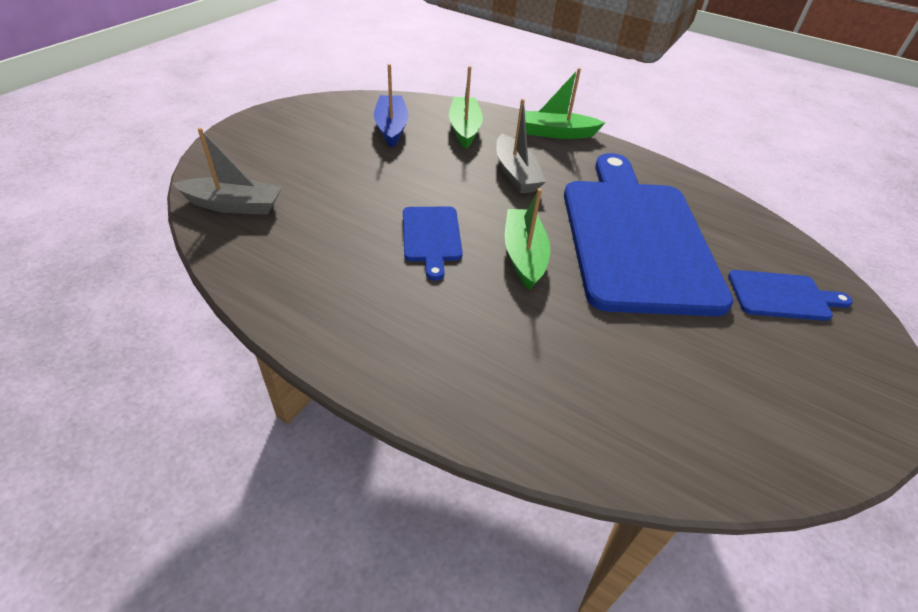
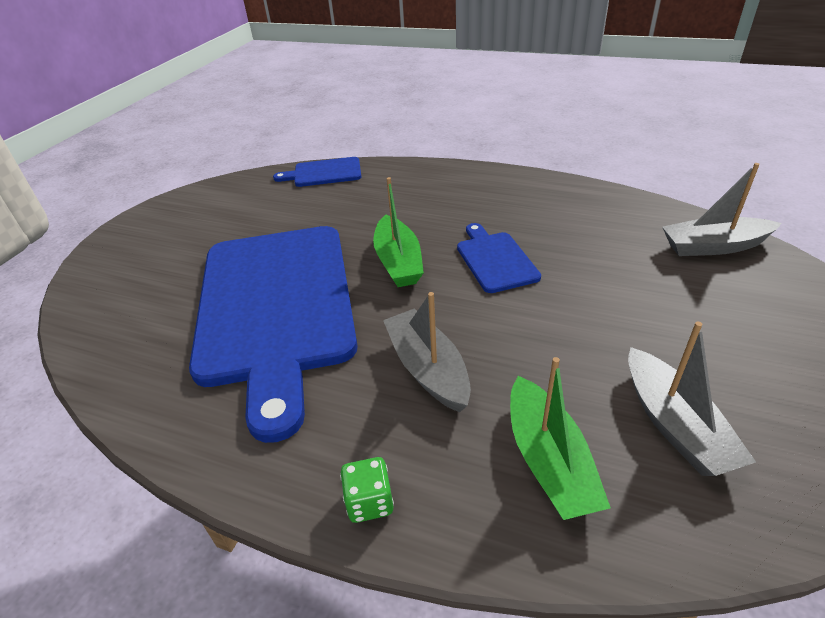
camera: 175 degrees right, 5 degrees down
blue boat [374,64,409,147] -> grey boat [628,322,756,476]
green boat [525,68,605,139] -> green dice [340,457,394,523]
blue cutting board [728,270,853,321] -> blue cutting board moved to [273,157,361,187]

